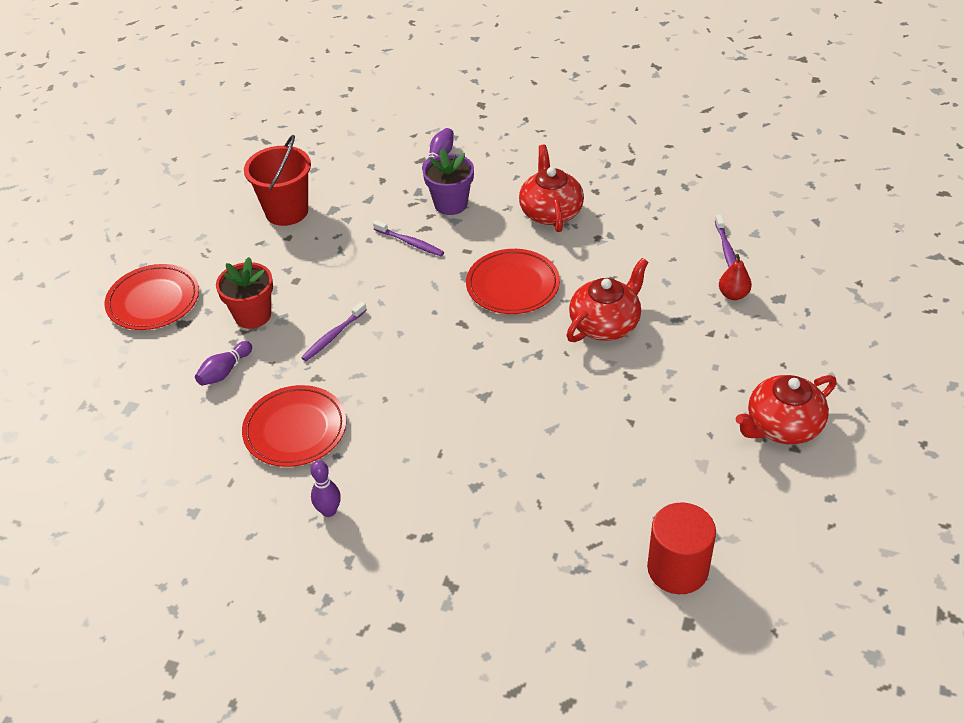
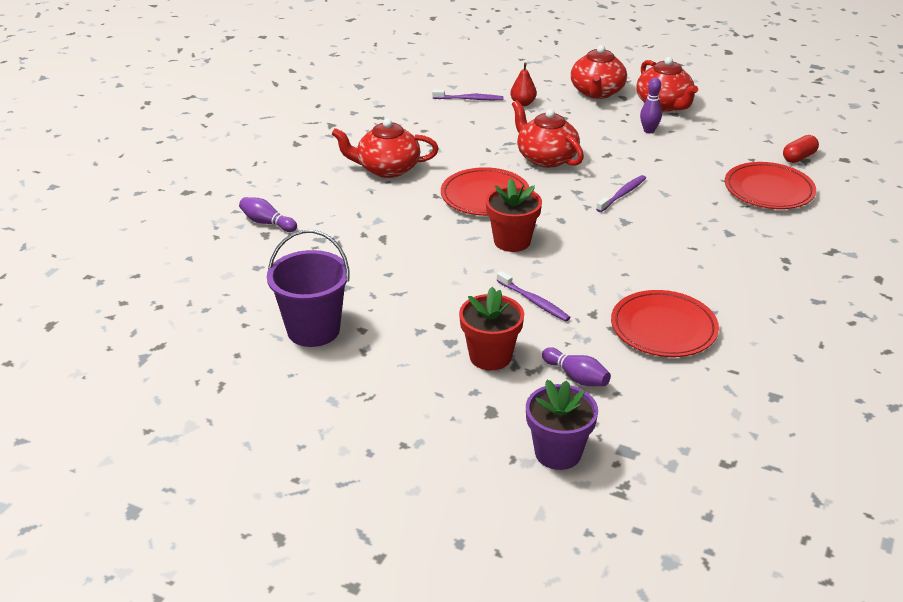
camera: 85 degrees left, 10 degrees down
red plate [105,264,199,330] -> red plate moved to [725,162,816,209]
red bucket [244,135,311,226] -> purple bucket [267,230,349,347]
purple bowling pin [311,460,341,517] -> purple bowling pin moved to [640,78,662,134]
purple toothbrush [373,220,444,256] -> purple toothbrush moved to [596,175,646,212]
purple flower pot [423,148,474,215] -> purple flower pot moved to [526,379,598,470]
red cylinder [647,502,716,594] -> red capsule [783,135,819,163]
none -> red flower pot [486,179,542,252]
none -> red teapot [571,45,627,99]

